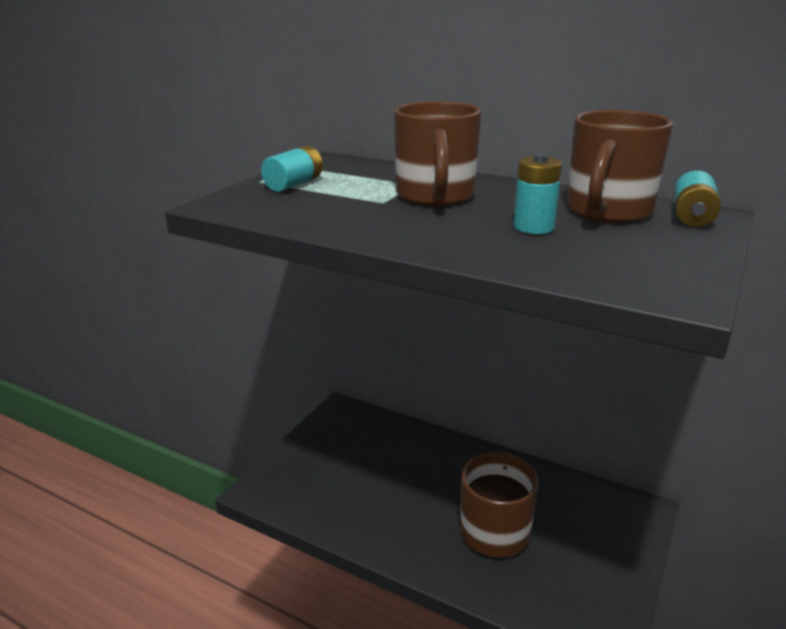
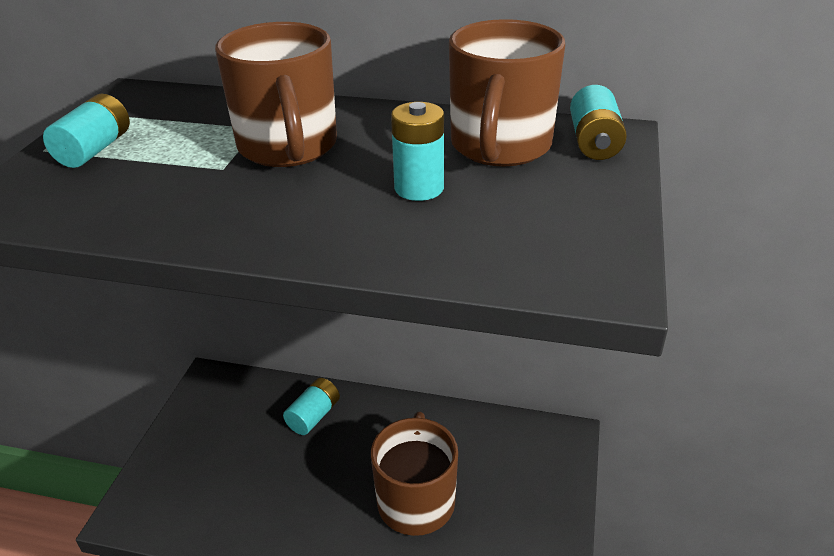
camera: 15 degrees left, 10 degrees up
none -> turquoise battery [283,378,340,435]

